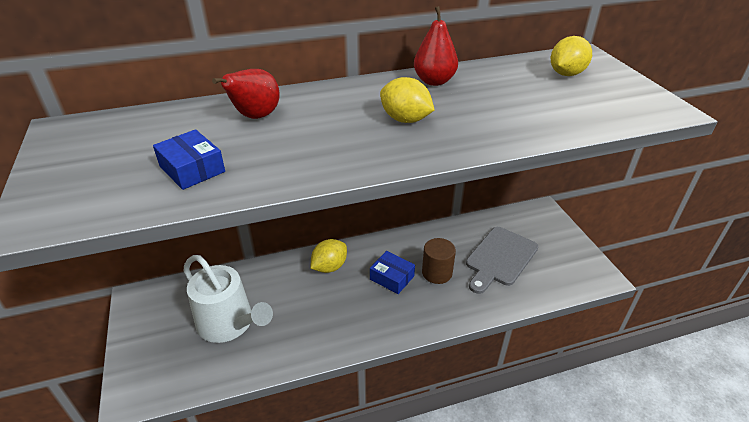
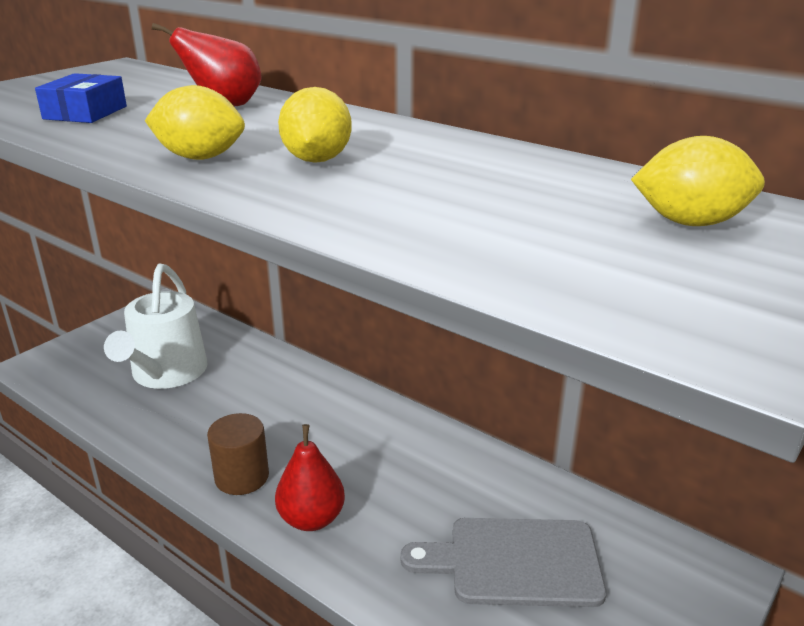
camera: 55 degrees right, 10 degrees down
yellow lemon [311,239,347,273] -> yellow lemon moved to [145,85,245,160]
blue box [370,251,415,294] -> none
red pear [414,6,458,86] -> red pear moved to [275,424,345,531]
brown cylinder [422,238,456,284] -> brown cylinder moved to [207,413,269,495]

